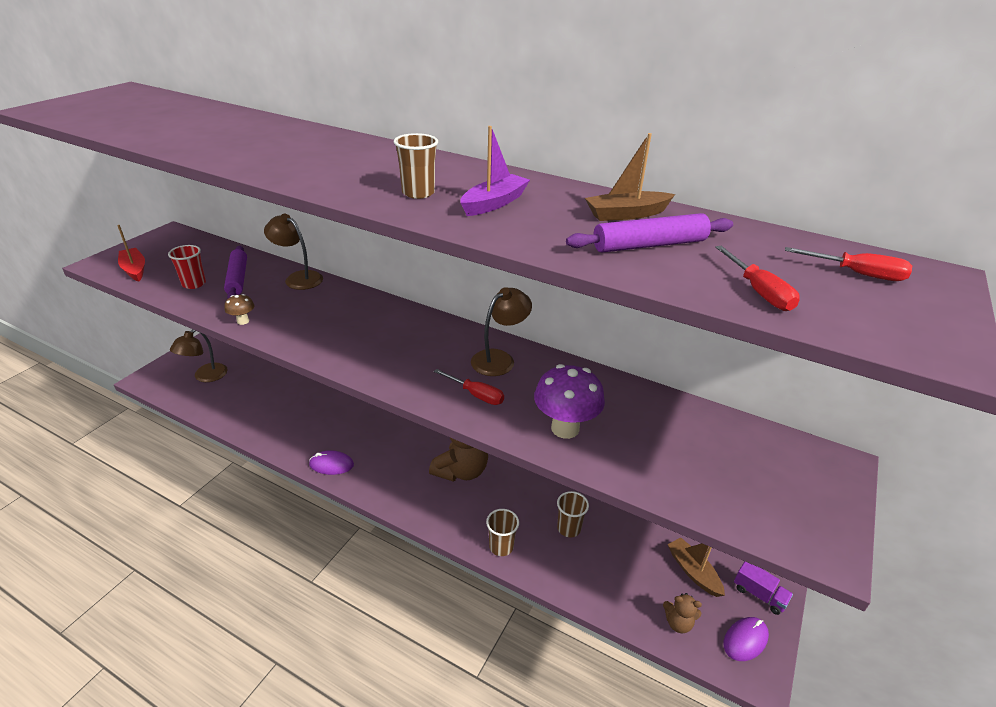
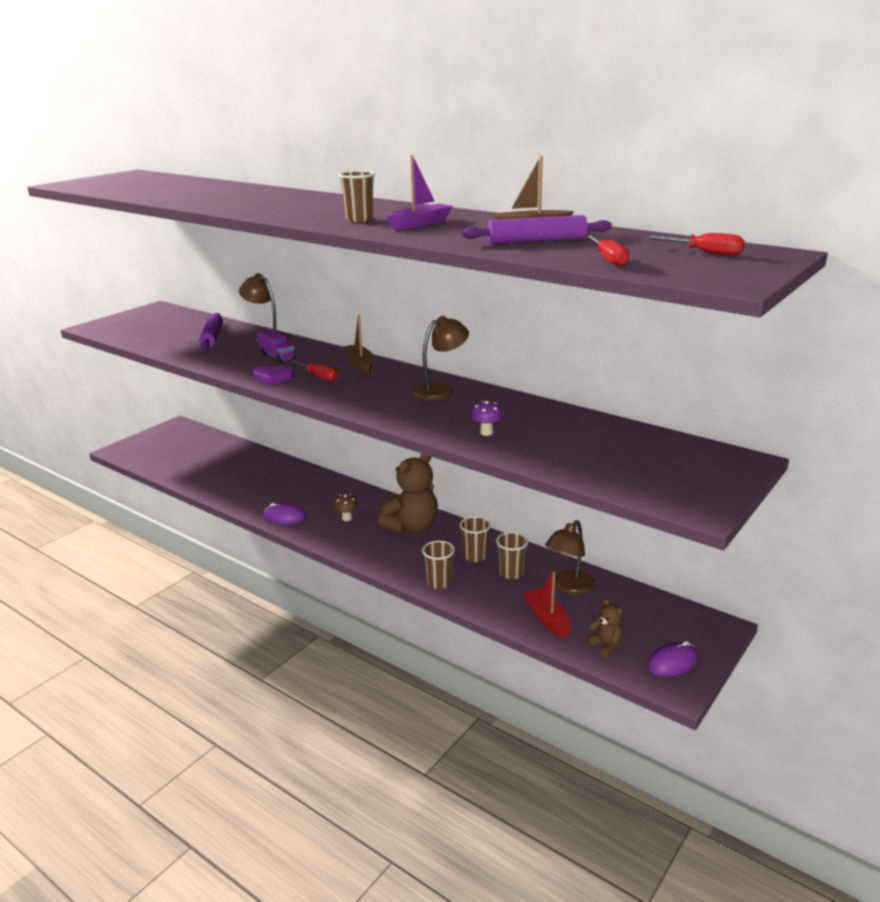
camera: 10 degrees right, 10 degrees down
red boat [117,225,145,282] -> red boat moved to [523,571,571,638]
red cup [168,245,206,289] -> none
brown lamp [170,330,228,382] -> brown lamp moved to [545,520,595,595]
brown mushroom [225,294,255,325] -> brown mushroom moved to [334,494,359,521]
red screwdriver [434,369,504,405] -> red screwdriver moved to [288,360,338,381]
purple mushroom [534,364,605,439] -> purple mushroom [471,401,503,436], size x0.50
brown teddy bear [663,593,702,633] -> brown teddy bear turned 150 degrees counterclockwise [585,598,623,658]
brown boat [668,537,725,597] -> brown boat moved to [344,315,374,374]
purple truck [734,561,793,615] -> purple truck moved to [258,330,296,363]
none -> purple heart [253,366,294,386]
none -> brown cup [460,516,491,562]

